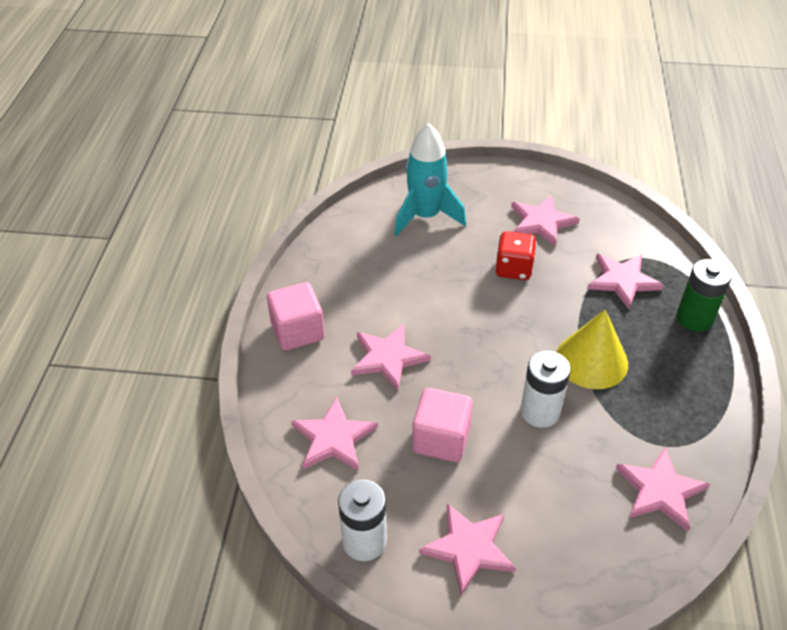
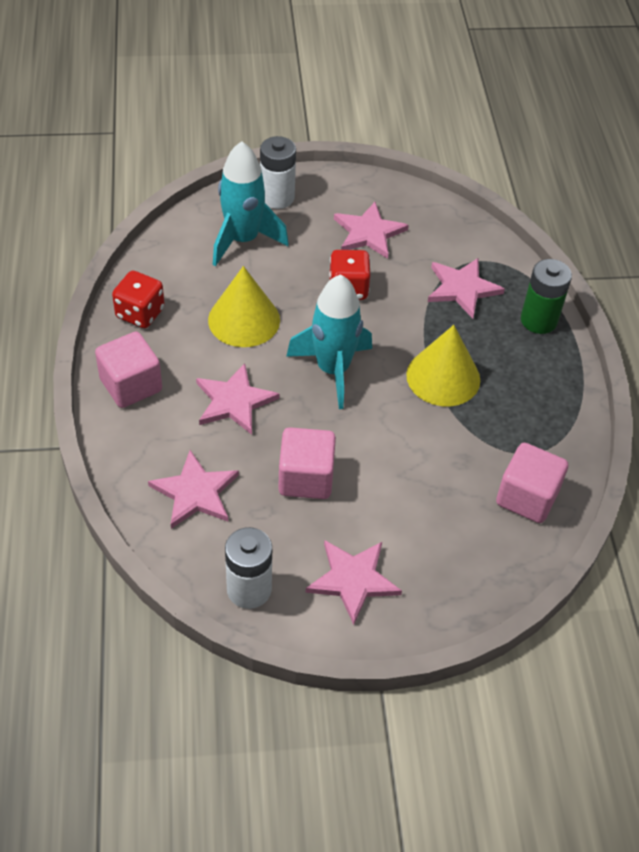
camera: 15 degrees left, 5 degrees up
white battery [520,351,571,428] -> white battery moved to [260,136,296,209]
pink star [616,448,710,531] -> pink cube [496,443,568,523]
none -> red dice [112,271,165,328]
none -> yellow cone [208,266,280,347]
none -> turquoise rocket [286,274,372,409]

